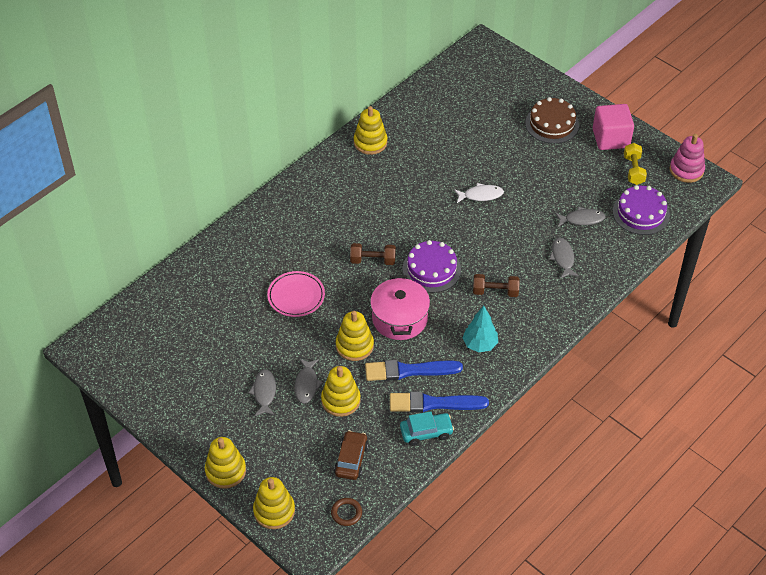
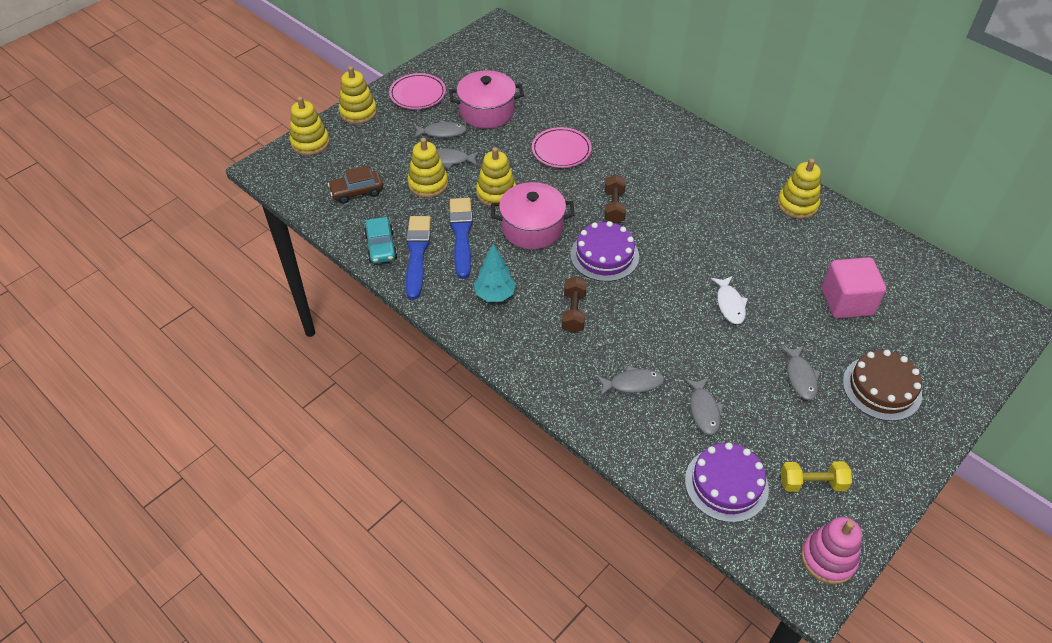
camera: 90 degrees right, 0 degrees up
brown ring [331,498,362,526] -> none
brown car [334,430,369,480] -> brown car turned 150 degrees clockwise [328,165,383,204]
pink cube [593,104,634,150] -> pink cube moved to [822,257,886,319]
none -> pink plate [389,73,446,109]
none -> pink pot [449,70,524,129]
none -> grey fish [780,346,820,400]

